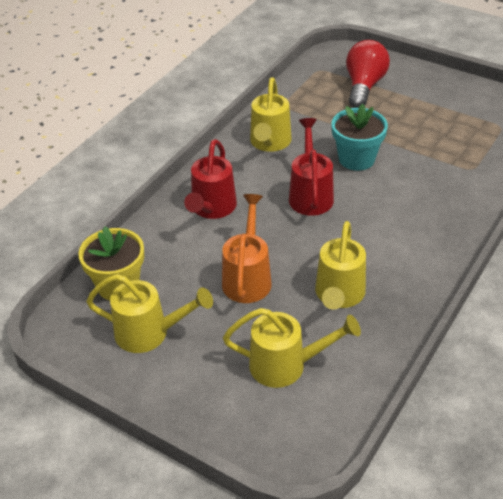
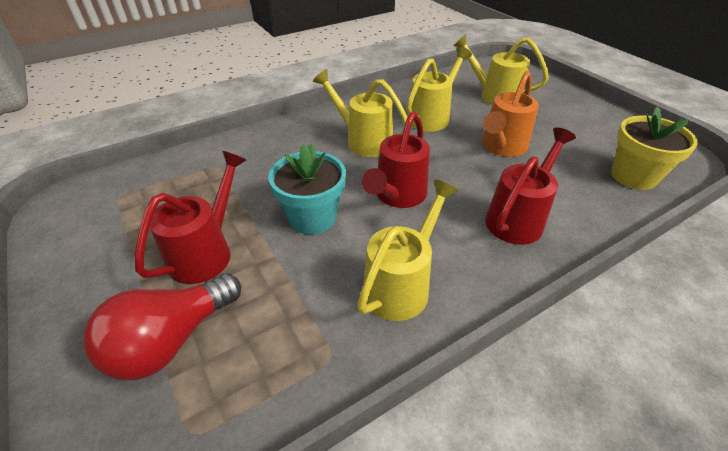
camera: 155 degrees left, 0 degrees up
yellow watering can [86,274,213,353] -> yellow watering can moved to [313,69,407,157]
none -> red watering can [135,151,246,284]

